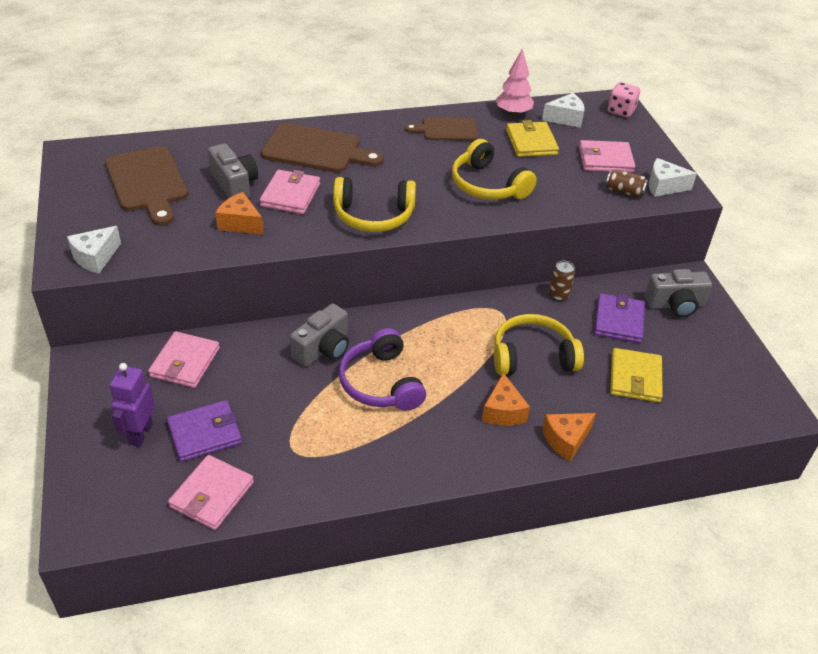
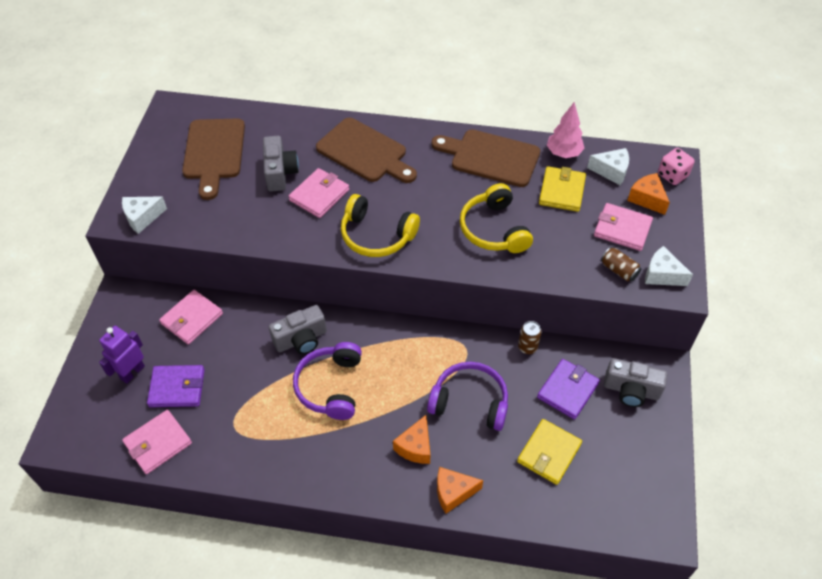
camera: 25 degrees right, 10 degrees up
orange cheese [215,192,264,235] -> orange cheese moved to [627,173,670,215]
brown cutting board [405,117,478,141] -> brown cutting board [431,130,540,187], size x1.57
yellow headphones [494,314,584,376] -> purple headphones [427,362,508,431]

